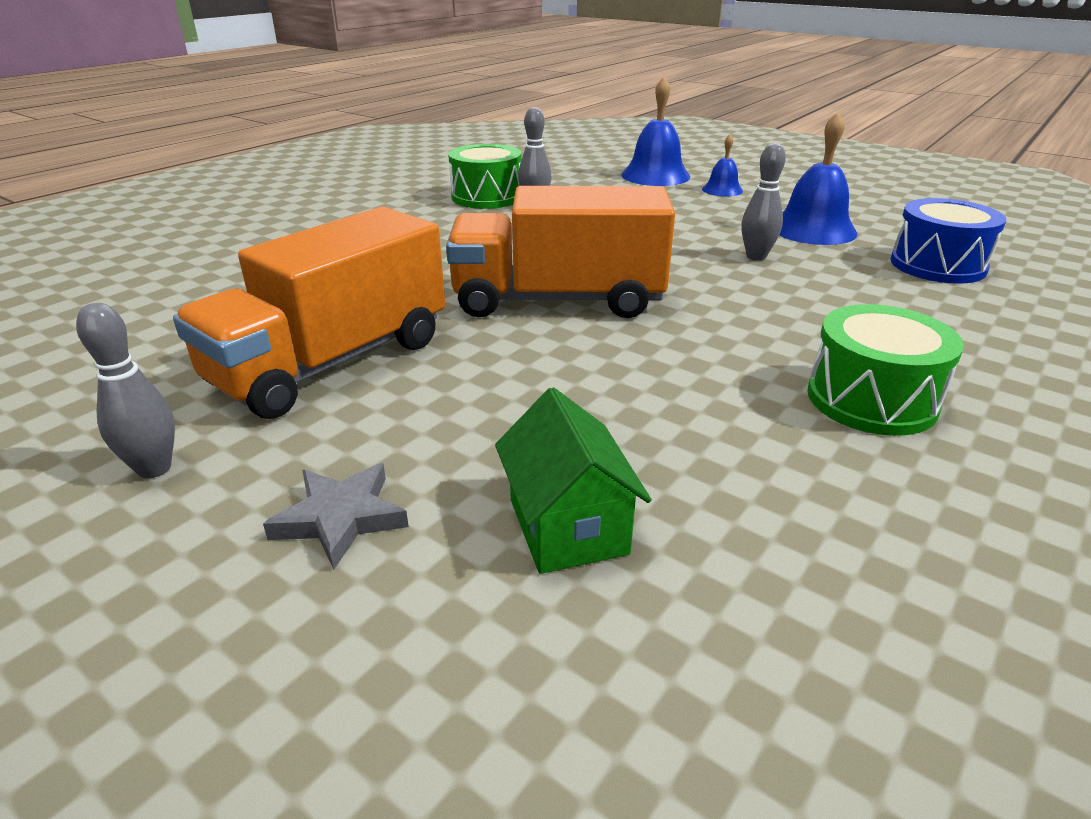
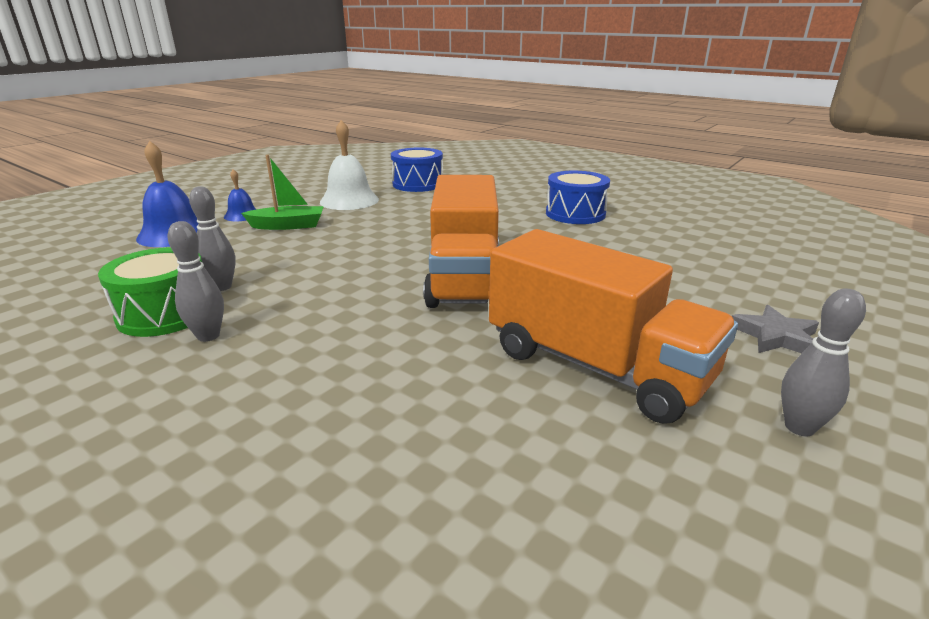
camera: 90 degrees left, 5 degrees down
green house [495,387,652,574] -> none
grey bowling pin [741,143,786,261] -> grey bowling pin moved to [167,221,224,342]
blue bell [779,112,857,245] -> white bell [320,120,379,210]
green drum [808,304,964,436] -> blue drum [546,171,610,224]
none -> green boat [241,155,324,230]

